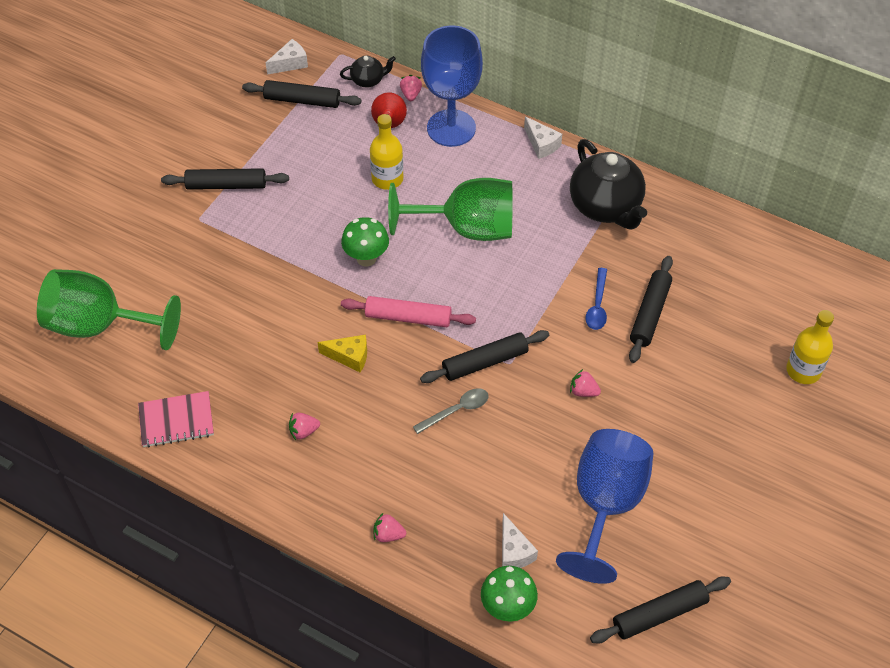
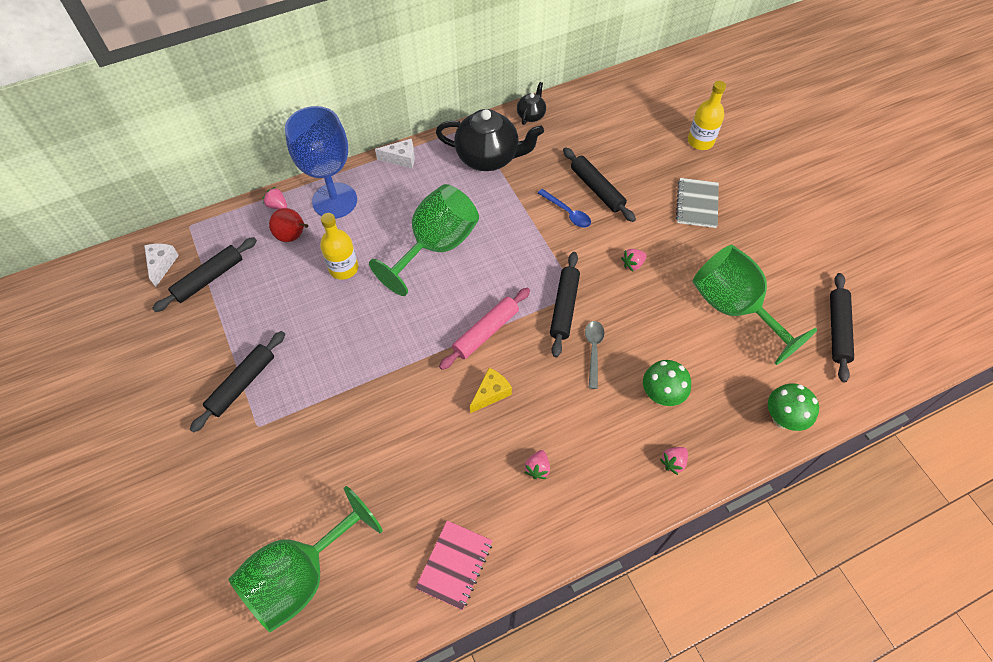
camera: 55 degrees left, 5 degrees up
black teapot [340,55,396,88] -> black teapot moved to [517,82,546,125]
green mushroom [341,217,389,267] -> green mushroom moved to [643,360,691,406]
white cheese [502,513,538,568] -> none
blue goblet [556,429,653,584] -> green goblet [693,245,817,365]
none -> grey notebook [676,178,719,228]

